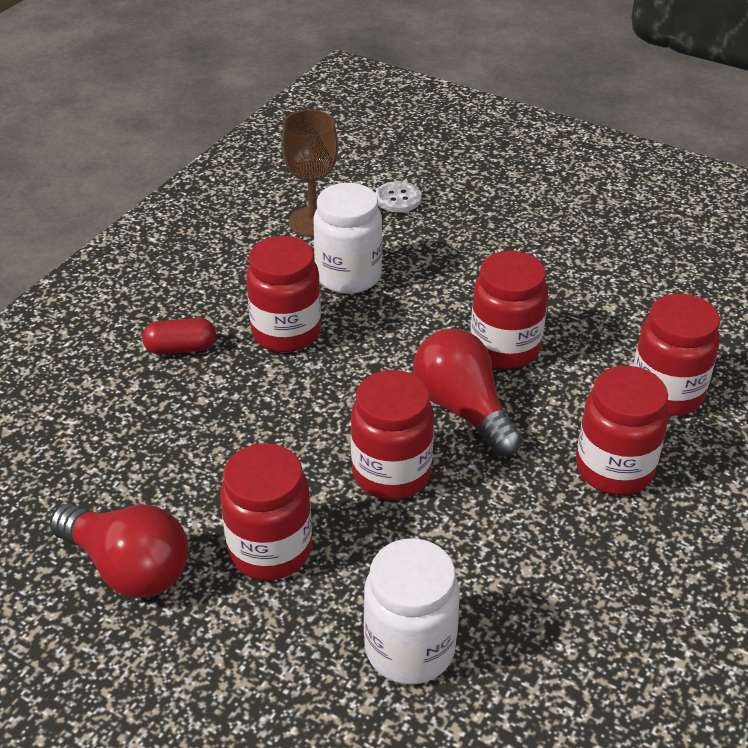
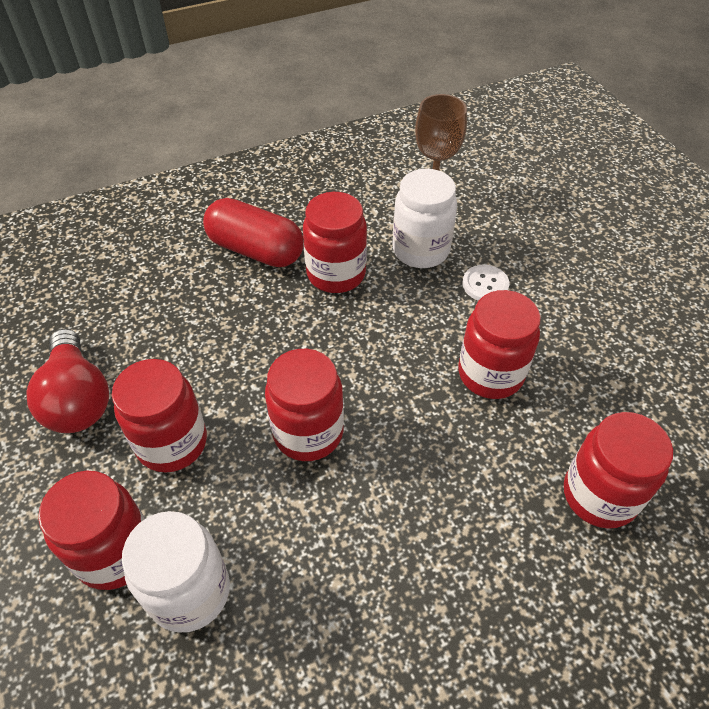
camera: 35 degrees right, 10 degrees up
red capsule [142,318,216,354] -> red capsule [203,198,304,267], size x1.79
white button [375,181,422,212] -> white button moved to [462,265,509,301]
red light bulb [413,329,522,456] -> none
red jar [576,366,669,495] -> red jar moved to [38,471,145,590]

